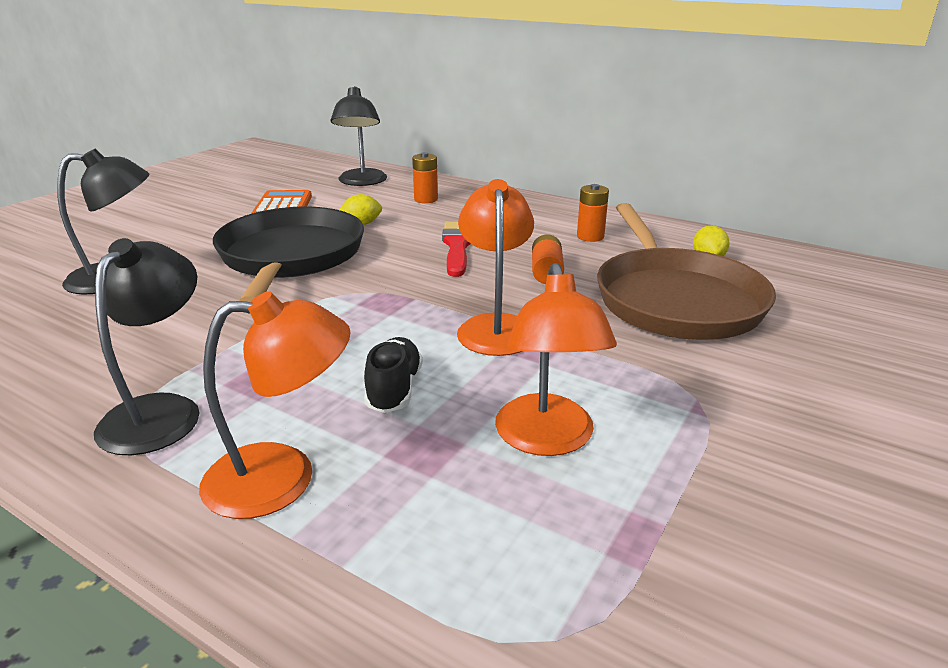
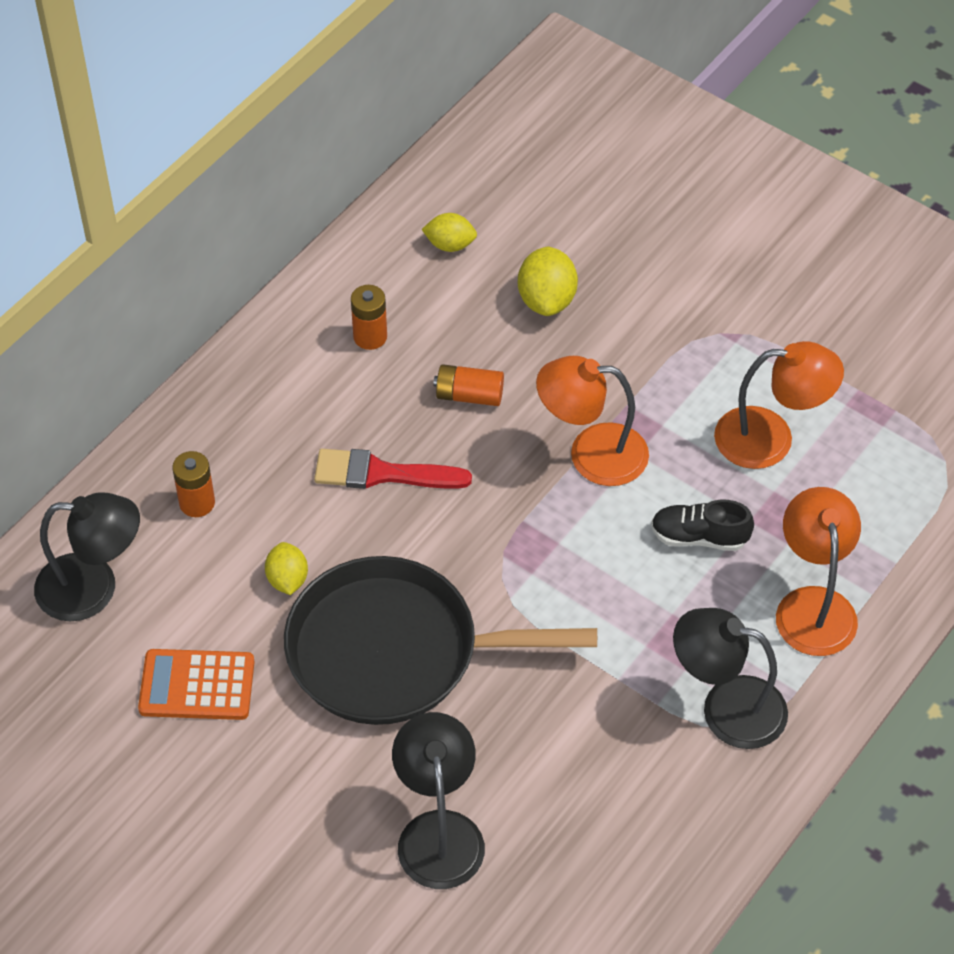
camera: 85 degrees left, 25 degrees up
brown pan [597,203,776,340] -> yellow lemon [518,246,578,316]

